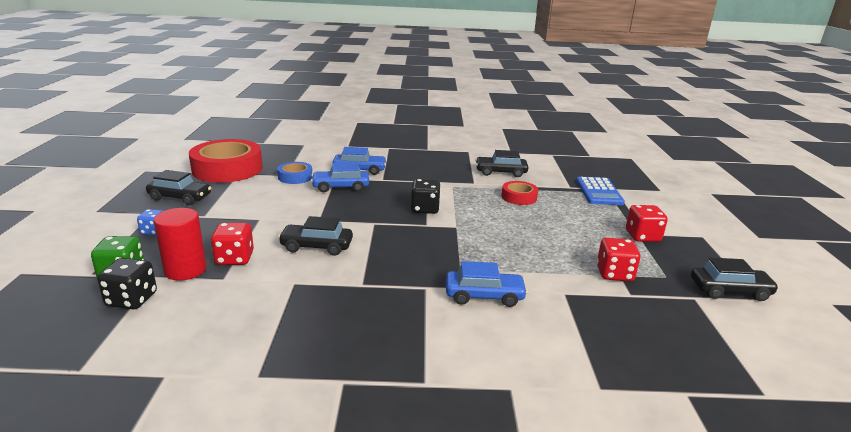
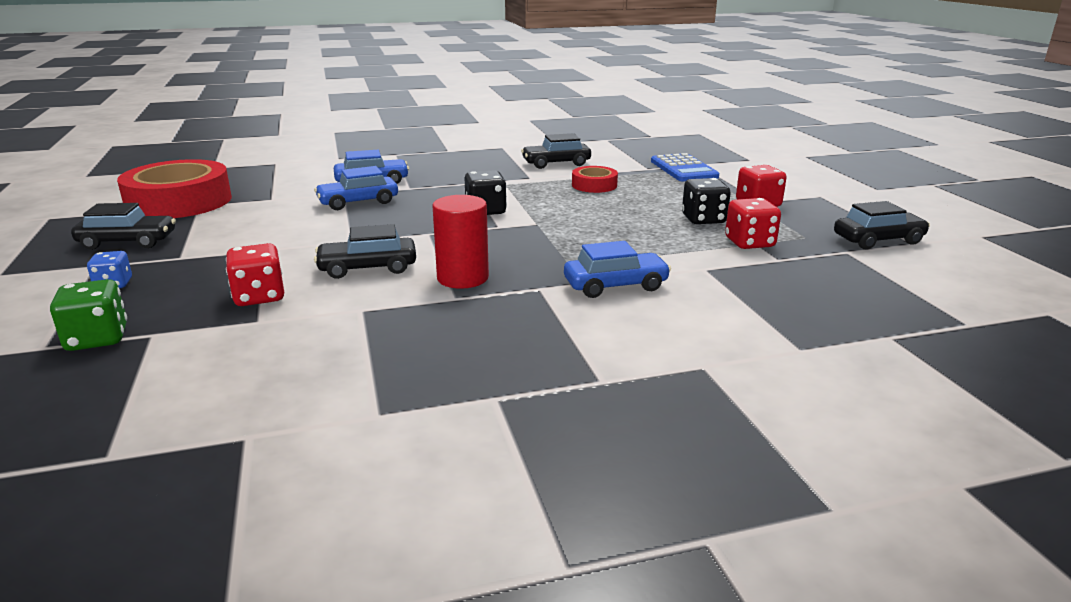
camera: 15 degrees left, 0 degrees up
black dice [97,258,157,309] -> black dice moved to [682,178,731,224]
red cylinder [154,208,206,281] -> red cylinder moved to [432,195,489,289]
blue tape [277,162,312,184] -> none

